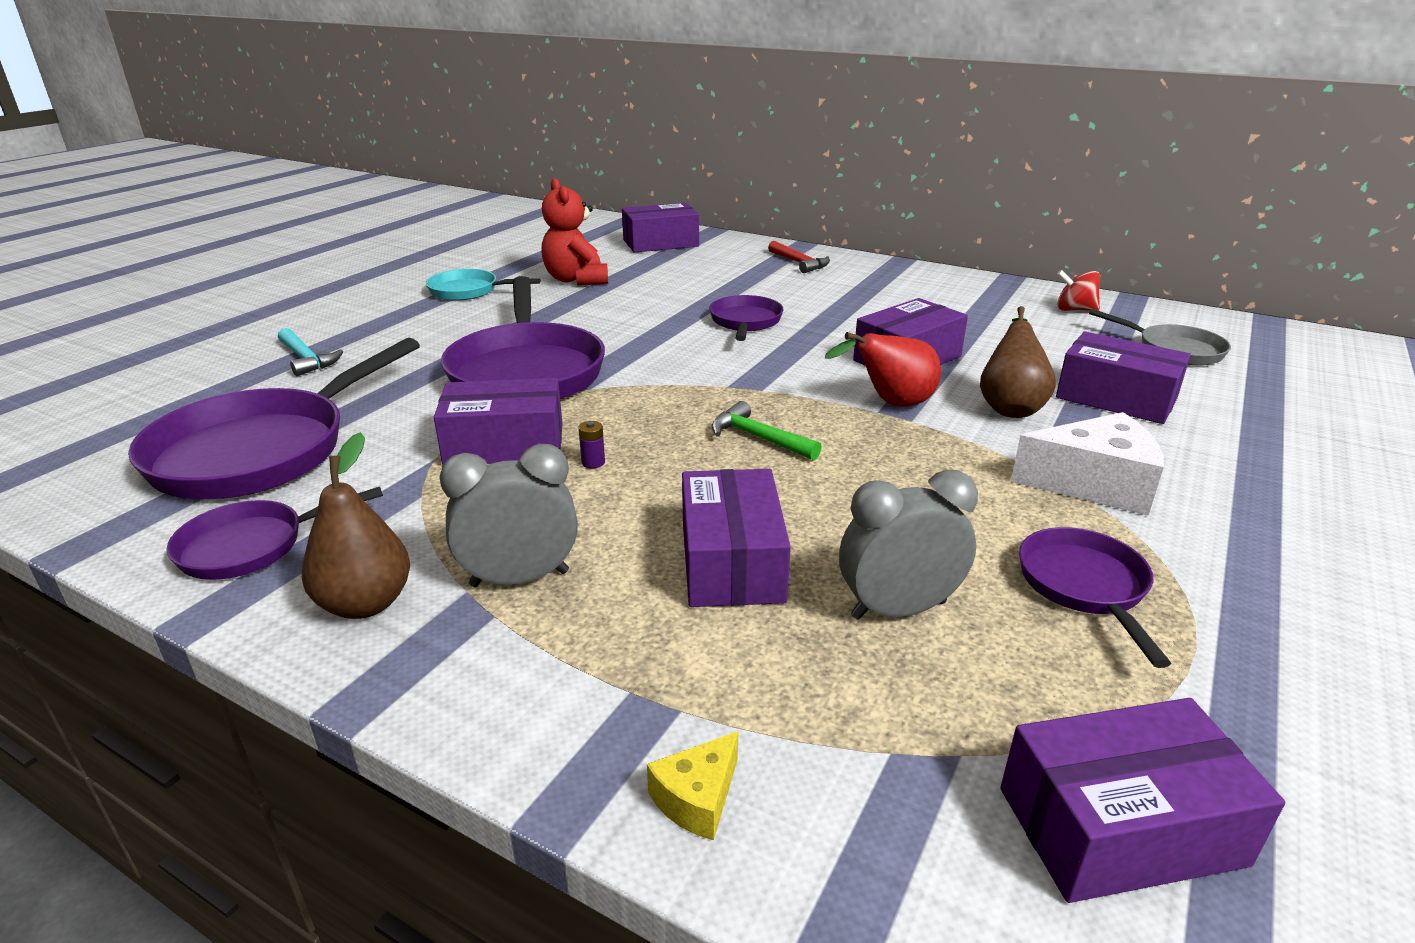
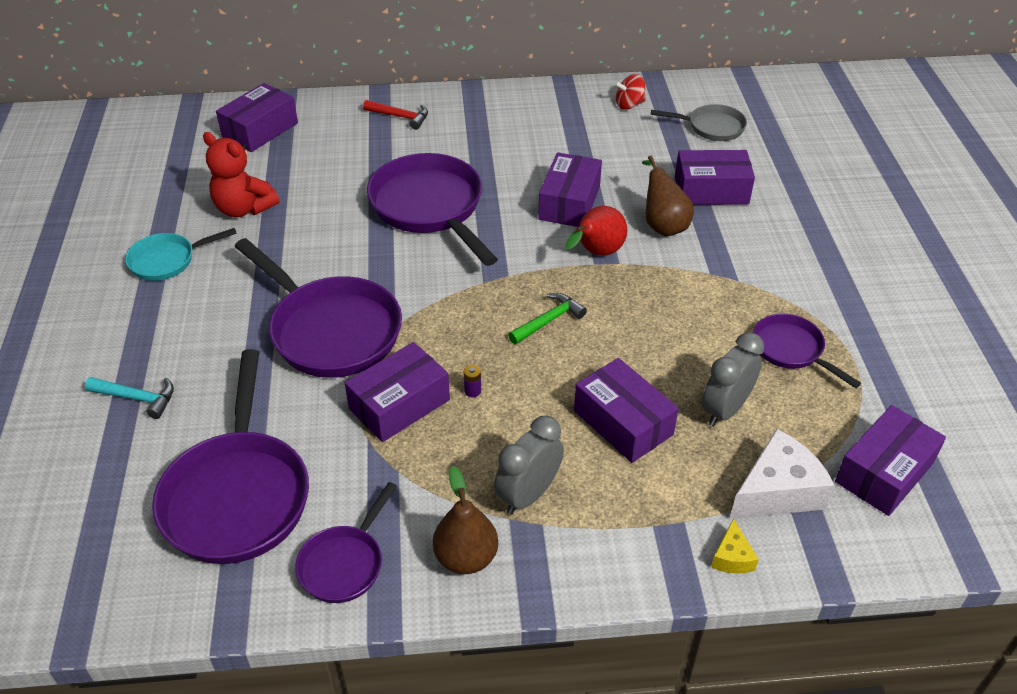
camera: 35 degrees left, 15 degrees up
purple pan [709,295,784,341] -> purple pan [367,153,498,266], size x1.87
green hammer [712,401,822,461] -> green hammer turned 135 degrees clockwise [508,293,587,344]
white cheese [1011,412,1164,516] -> white cheese moved to [730,429,835,519]

